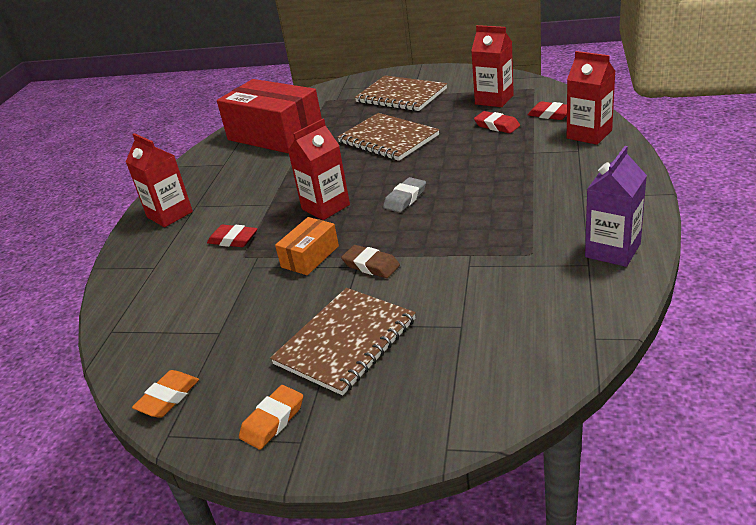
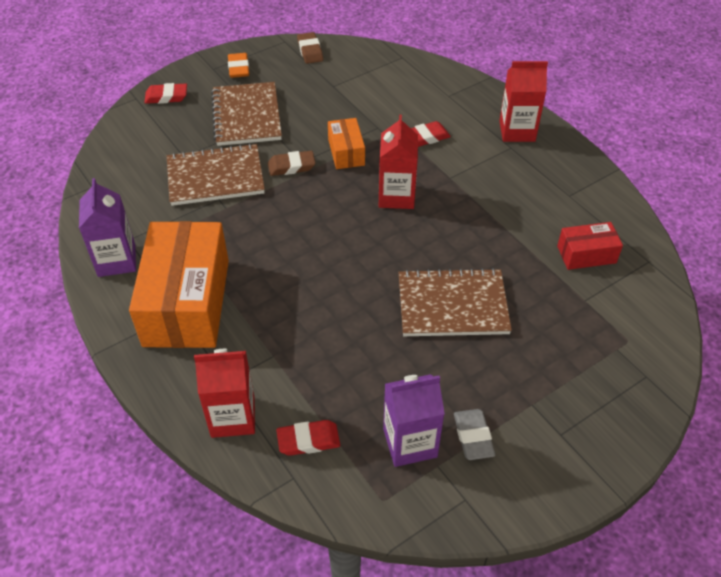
camera: 130 degrees right, 15 degrees up
orange eraser [132,370,199,418] -> brown eraser [297,32,323,64]
red box [217,79,322,154] -> red box [557,222,623,270], size x0.48
brown notebook [355,76,447,111] -> brown notebook moved to [167,143,265,206]
grey eraser [383,177,426,213] -> grey eraser moved to [454,409,495,460]
red carton [471,25,514,107] -> purple carton [383,374,445,467]
red eraser [474,111,520,133] -> red eraser moved to [144,83,187,104]
none -> orange box [129,221,229,348]

